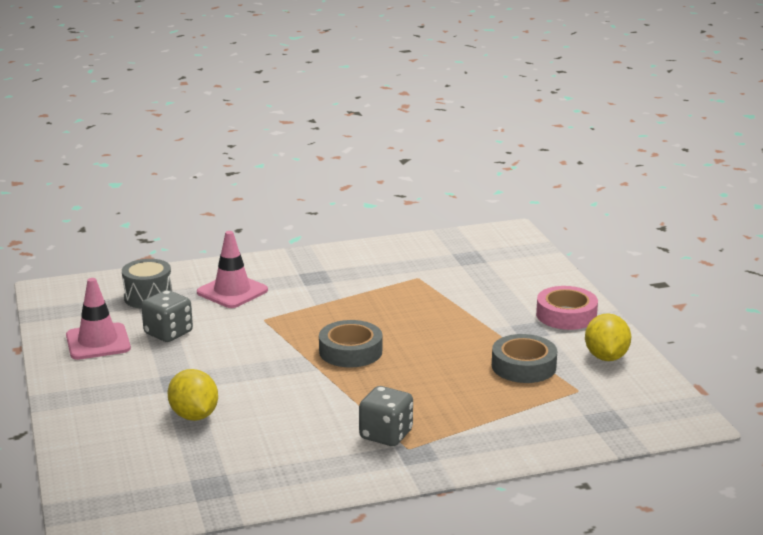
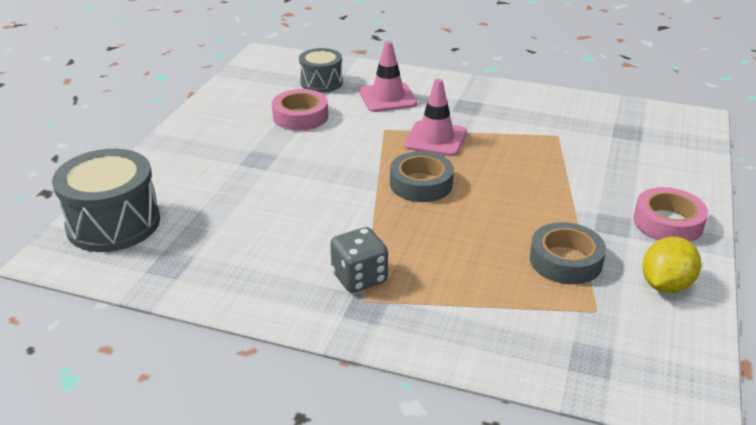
camera: 35 degrees right, 10 degrees up
pink traffic cone [66,278,131,360] -> pink traffic cone moved to [404,79,467,156]
grey dice [141,290,193,342] -> pink tape [272,89,328,131]
yellow lemon [168,369,218,421] -> none
none -> grey drum [52,149,160,252]

